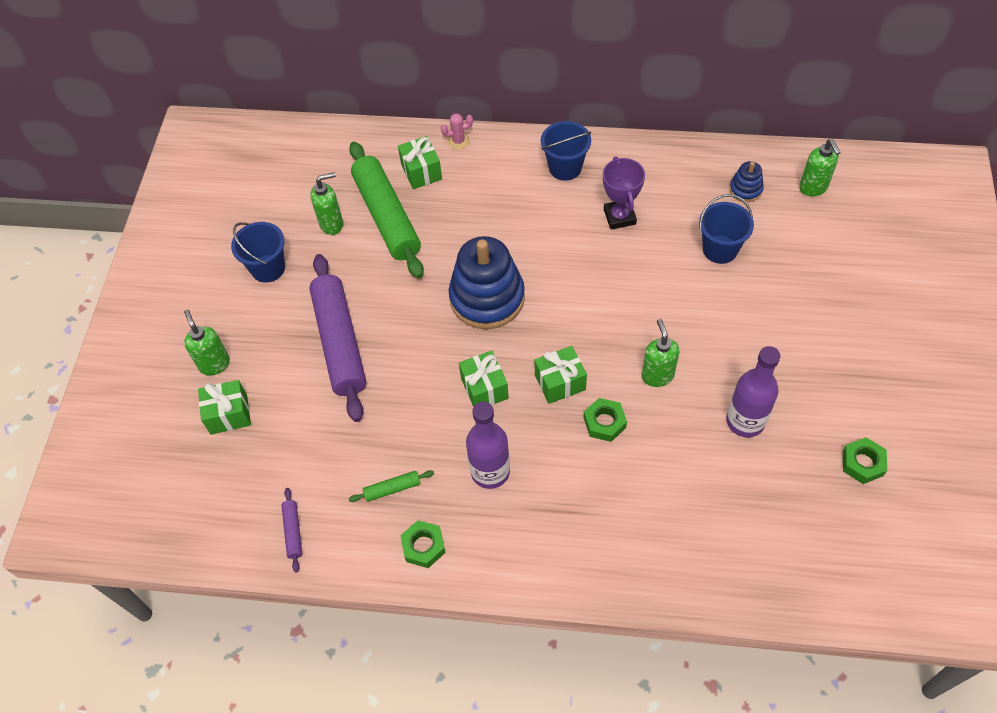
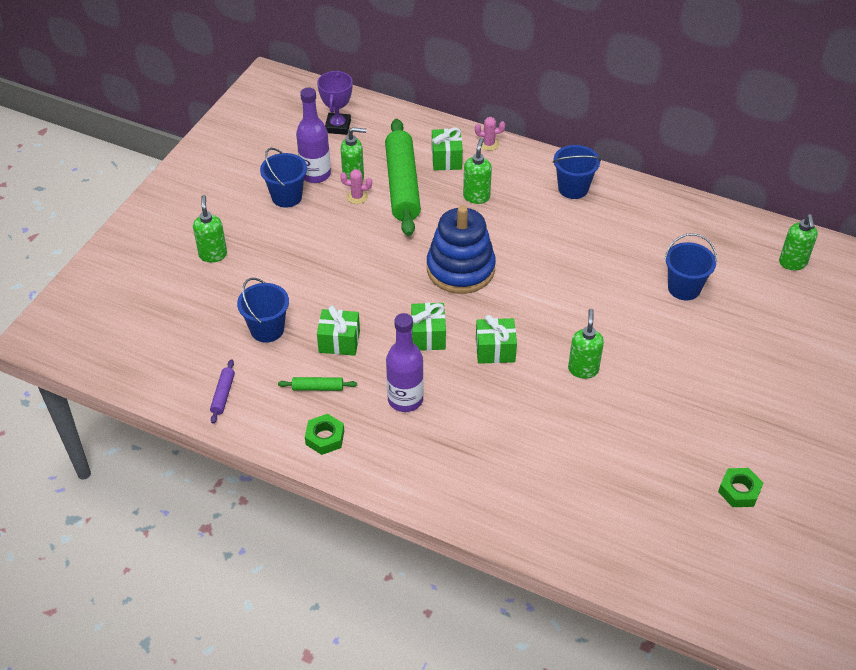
camera: 15 degrees right, 10 degrees down
green gift [198,380,251,435] -> green gift moved to [317,306,360,356]
purple rolling pin [309,254,366,422] -> none
green nut [584,398,627,442] -> none
purple trophy [603,156,645,230] -> purple trophy moved to [317,71,352,135]
purple bottle [726,346,780,438] -> purple bottle moved to [296,88,331,183]
blue stacking toy [730,161,764,202] -> none
none -> blue bucket [237,278,289,343]
none -> pink cactus [340,169,372,204]
none -> green soap dispenser [463,138,492,204]

